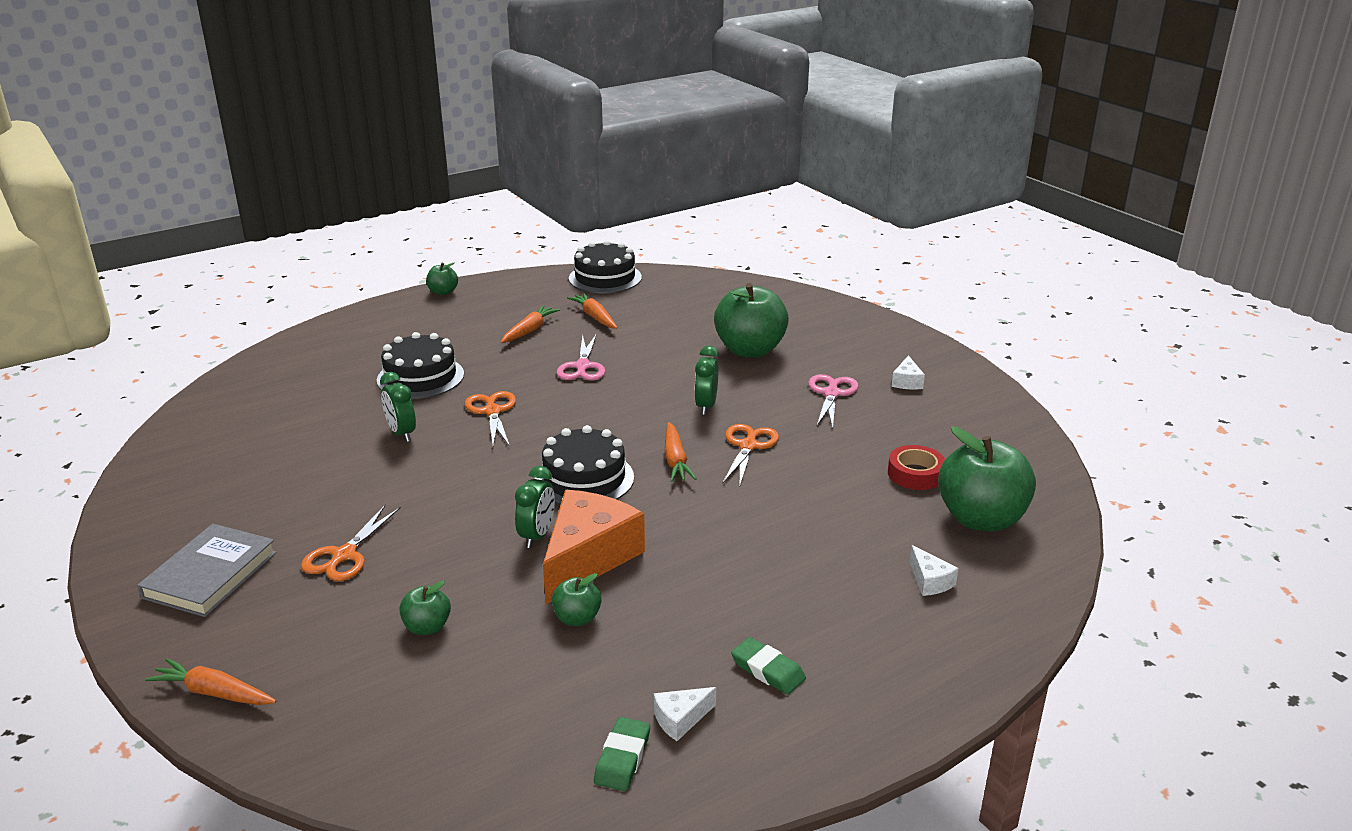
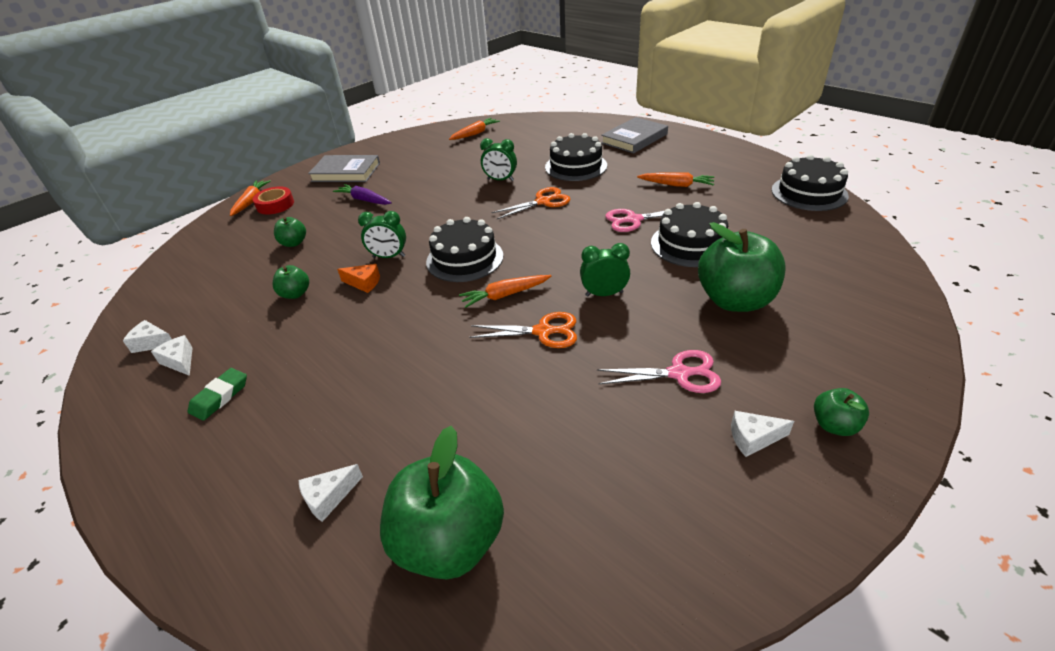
camera: 80 degrees right, 10 degrees up
orange scissors [301,505,401,581] -> purple carrot [333,184,392,205]
green clock [380,372,416,442] -> green clock turned 120 degrees counterclockwise [480,138,517,181]
green apple [426,263,458,295] -> green apple moved to [814,388,869,436]
orange cheese [543,490,645,604] -> orange cheese [337,264,380,293], size x0.43
orange carrot [567,293,617,329] -> orange carrot moved to [449,118,500,140]
green eraser [594,717,650,791] -> white cheese [123,320,172,353]
red tape [888,445,945,490] -> red tape moved to [253,186,294,214]
none -> grey book [601,117,668,153]
none -> black cake [651,202,728,267]

